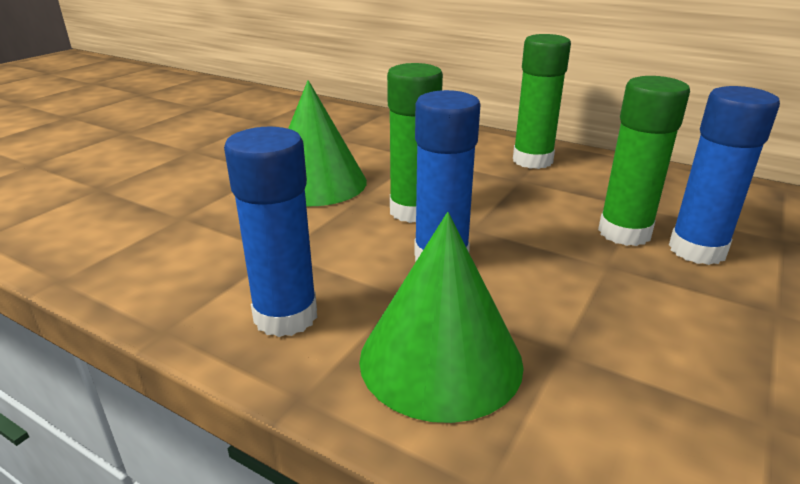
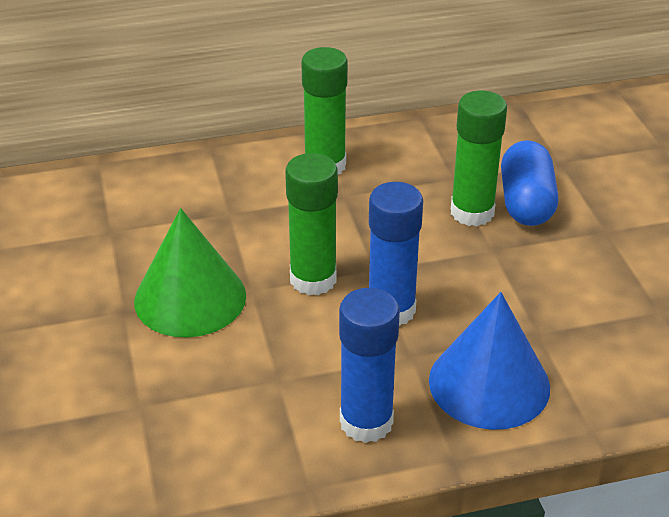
camera: 45 degrees left, 10 degrees up
green cone [359,212,524,423] -> blue cone [429,292,550,430]
blue glue stick [669,86,780,265] -> blue capsule [501,140,558,226]

